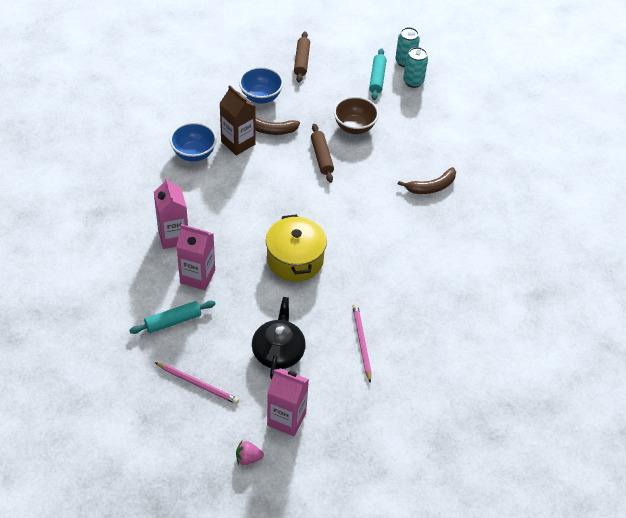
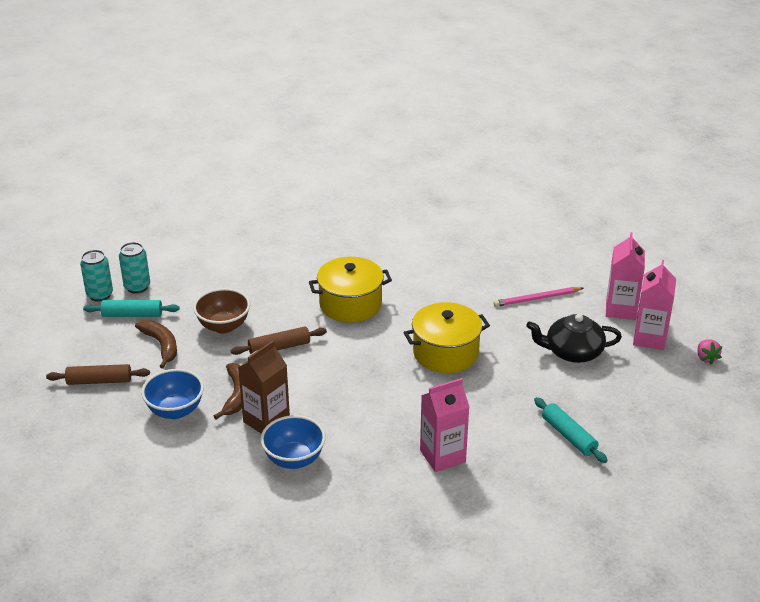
camera: 95 degrees left, 15 degrees down
pink pencil [155,362,239,404] -> none
pink carton [176,224,215,290] -> pink carton moved to [606,232,645,320]
brown banana [398,167,456,194] -> brown banana moved to [135,320,177,369]
none -> yellow pot [309,257,392,323]

